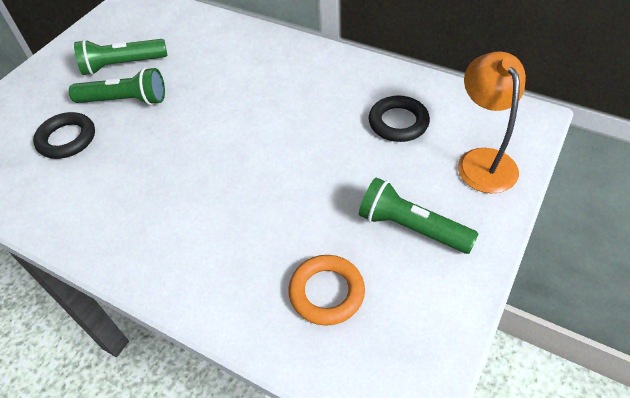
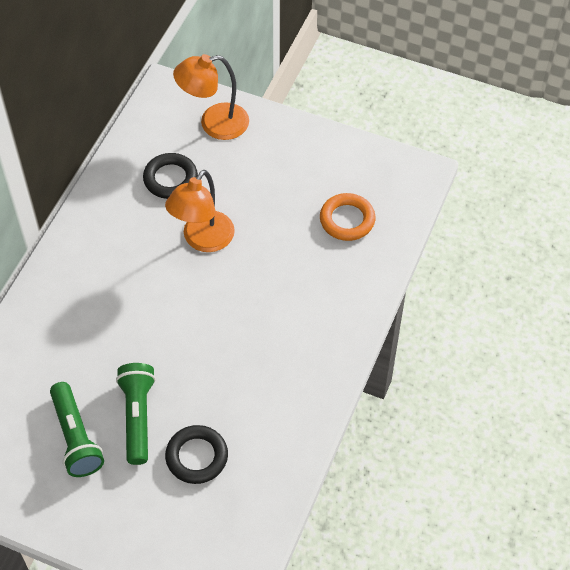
camera: 100 degrees left, 5 degrees up
green flashlight [359,177,478,254] -> none
none -> orange lamp [165,170,235,252]

